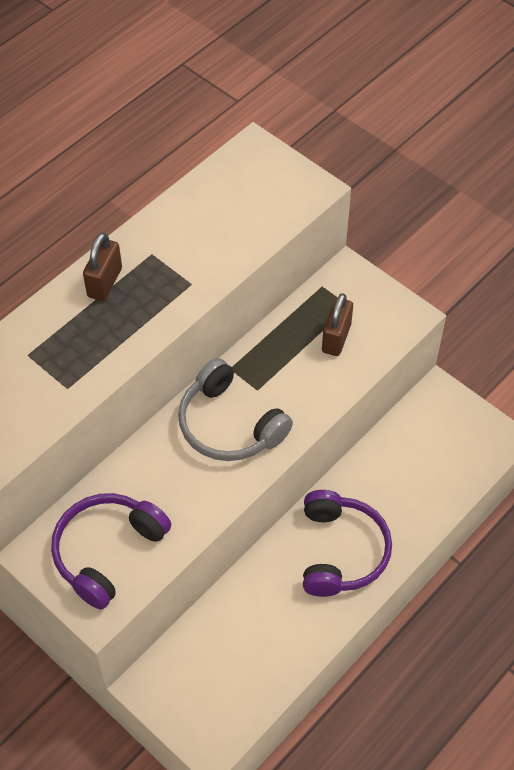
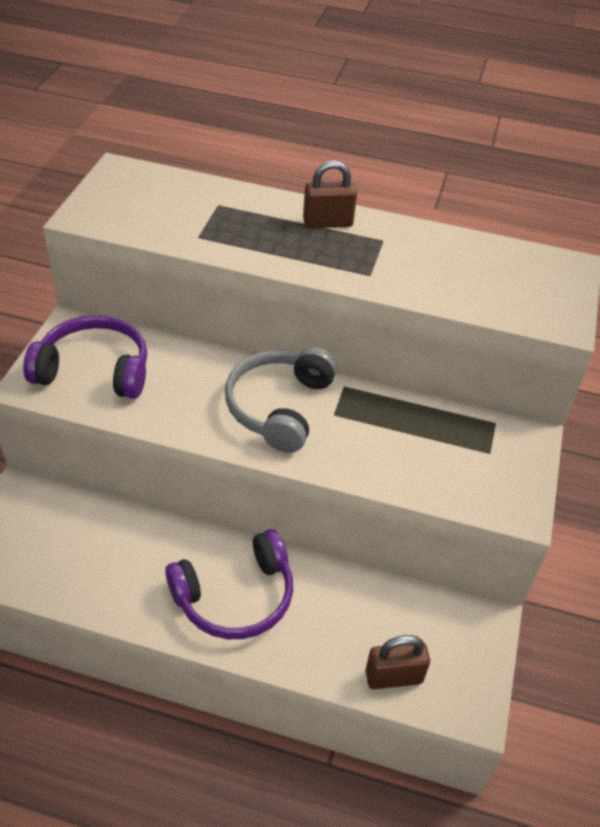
camera: 60 degrees right, 10 degrees down
brown padlock [322,293,353,356] -> brown padlock moved to [366,635,430,689]

